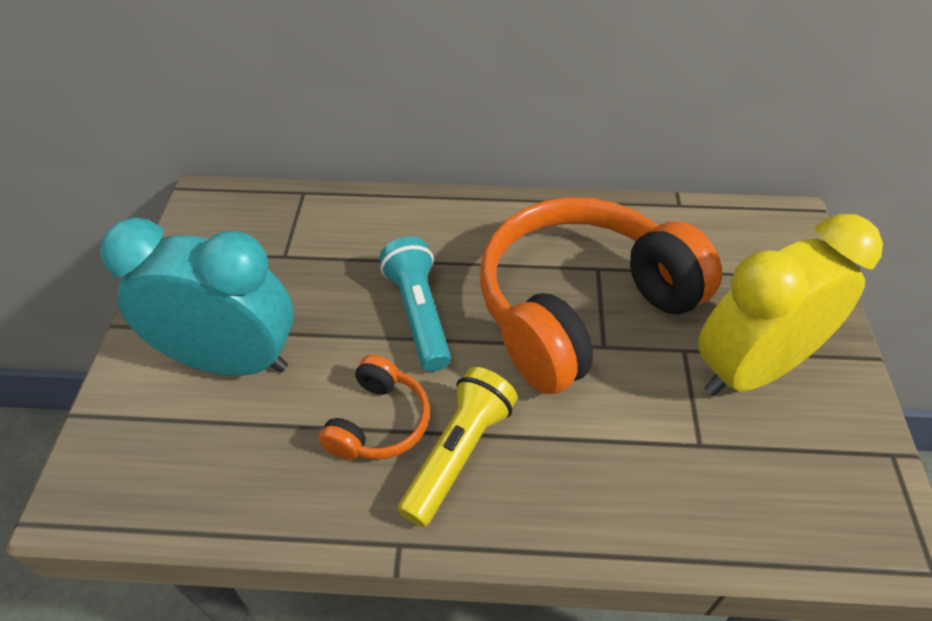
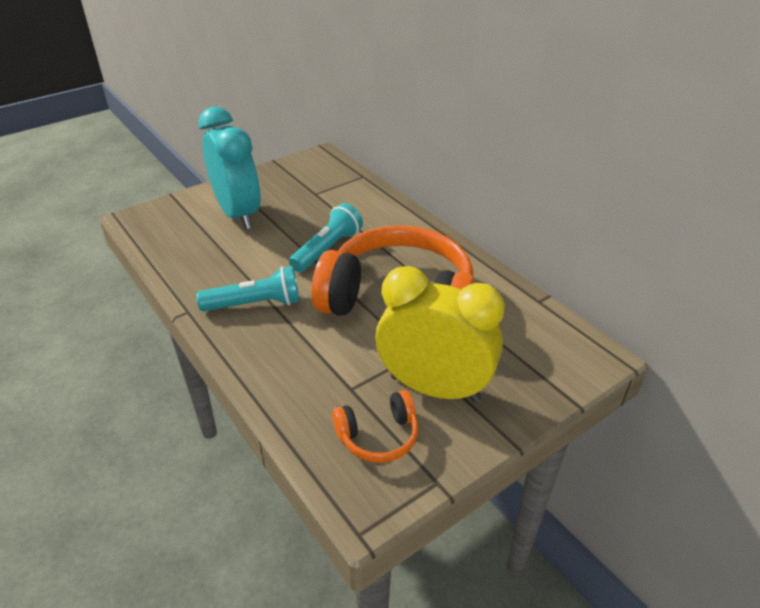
camera: 50 degrees right, 10 degrees down
orange headphones [319,355,430,460] -> orange headphones moved to [332,390,418,463]
yellow flashlight [398,367,518,527] -> turquoise flashlight [196,266,299,311]

